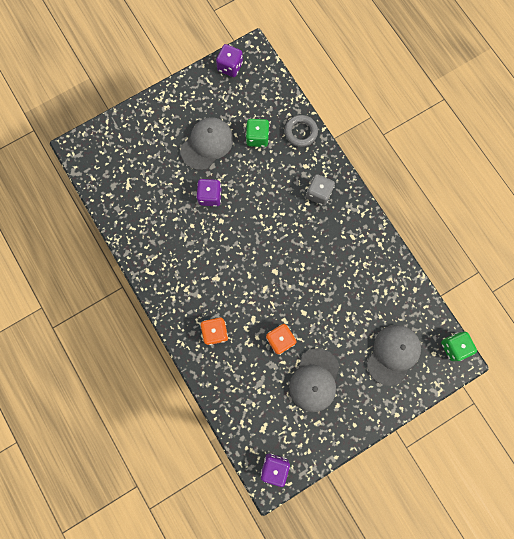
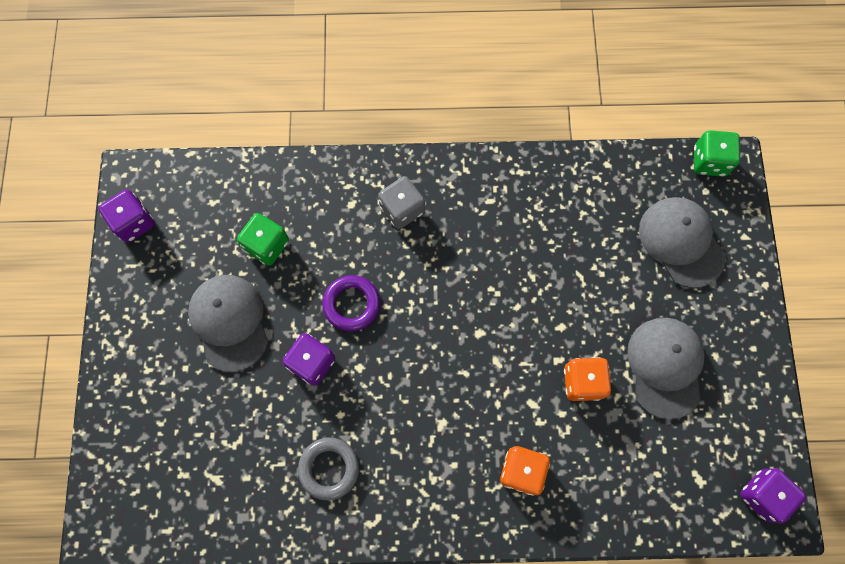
camera: 60 degrees left, 5 degrees down
grey ring [284,115,318,147] -> grey ring moved to [298,437,359,501]
grey cap [289,348,340,412] -> grey cap turned 135 degrees counterclockwise [627,318,705,420]
none -> purple ring [323,275,380,331]

